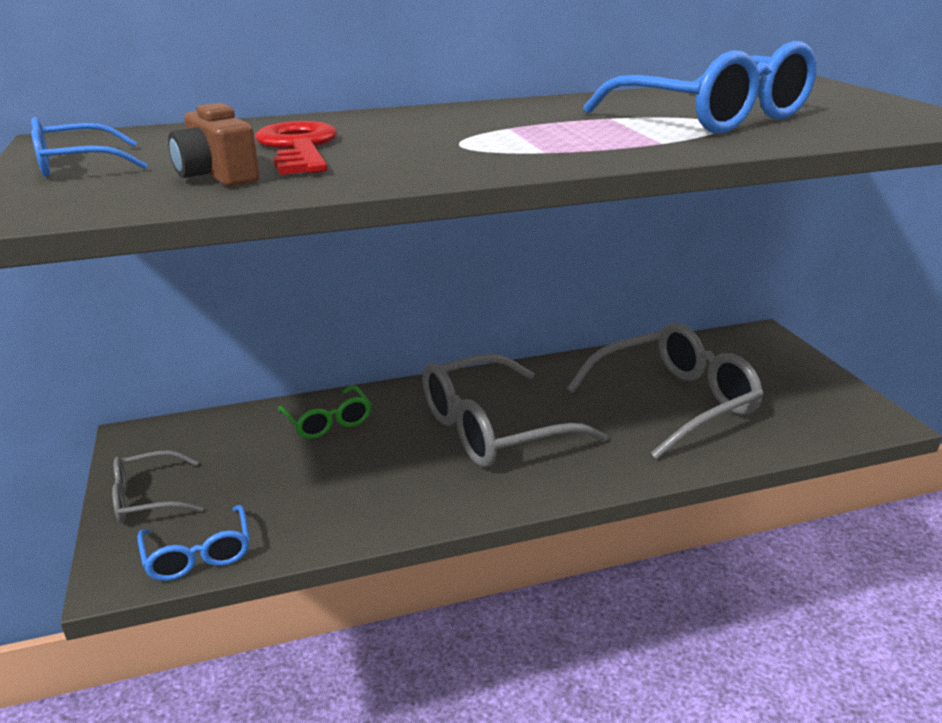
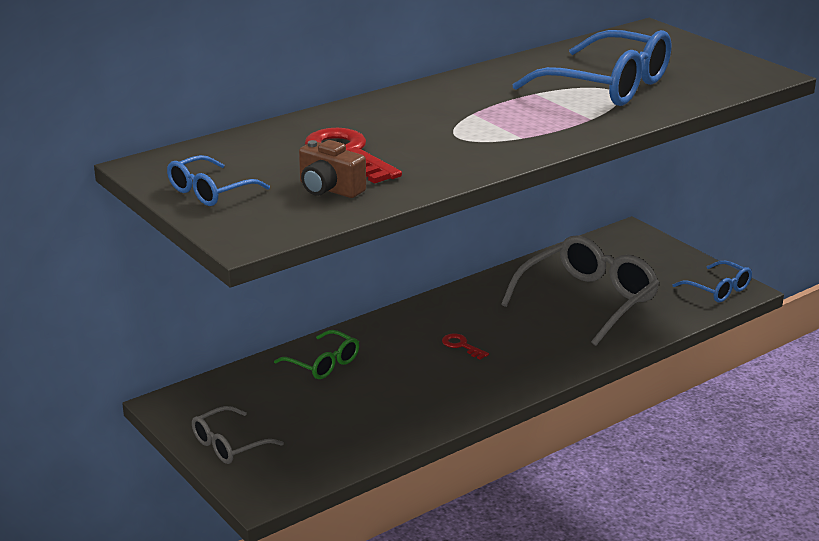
camera: 20 degrees left, 0 degrees up
blue glasses [137,505,250,581] -> blue glasses moved to [673,261,752,302]
grey glasses [423,354,608,468] -> red key [442,333,489,360]

